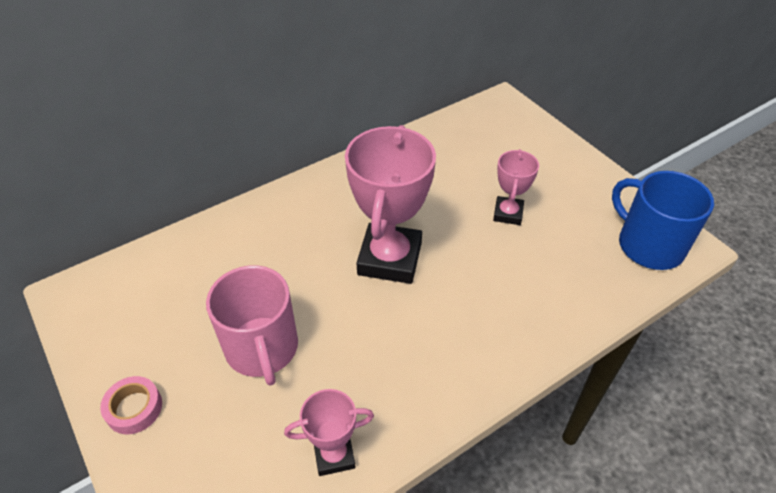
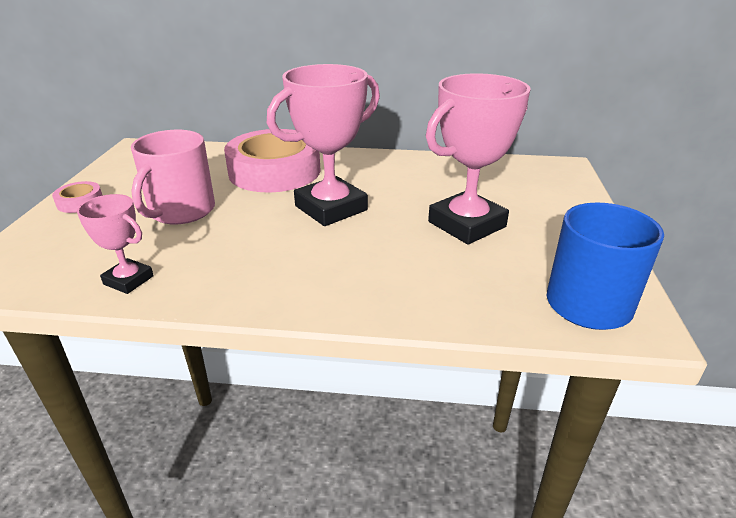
camera: 40 degrees right, 15 degrees down
pink trophy [493,149,539,225] -> pink trophy [426,73,531,245], size x1.91
none -> pink tape [224,129,321,192]

